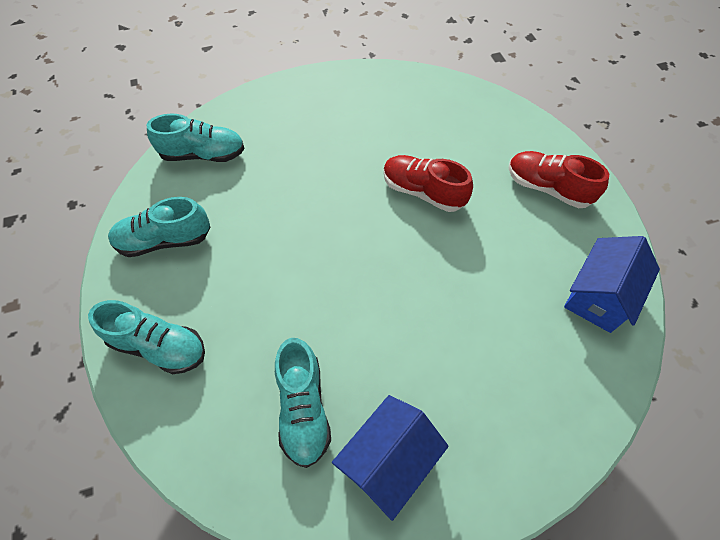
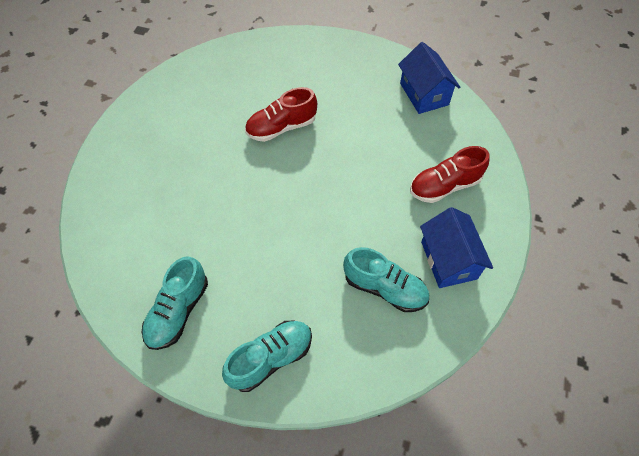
camera: 55 degrees left, 0 degrees up
turquoise shoe [147,114,245,162] -> none
red shoe [509,151,609,208] -> red shoe moved to [410,146,490,203]

